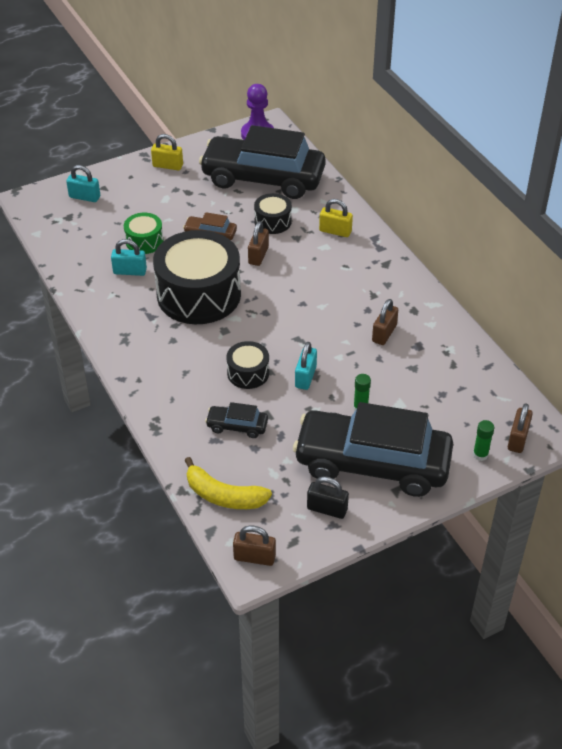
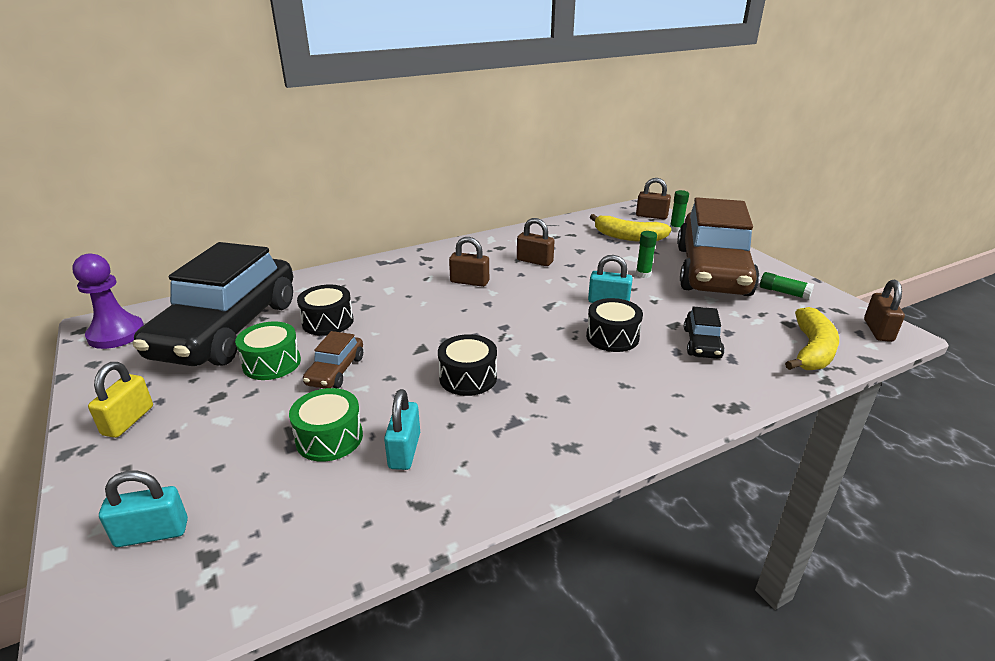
camera: 90 degrees left, 15 degrees down
turquoise padlock [66,165,100,202] -> turquoise padlock turned 60 degrees clockwise [99,470,188,547]
black drum [153,230,241,324] -> black drum [438,334,497,396], size x0.47
brown padlock [248,221,269,266] -> brown padlock moved to [449,237,489,287]
black car [293,402,453,497] -> brown car [677,197,760,296]
black padlock [307,476,349,519] -> green glue stick [760,272,814,300]
yellow padlock [319,199,353,237] -> none
none -> green drum [235,321,301,380]
none -> yellow banana [590,214,672,242]

